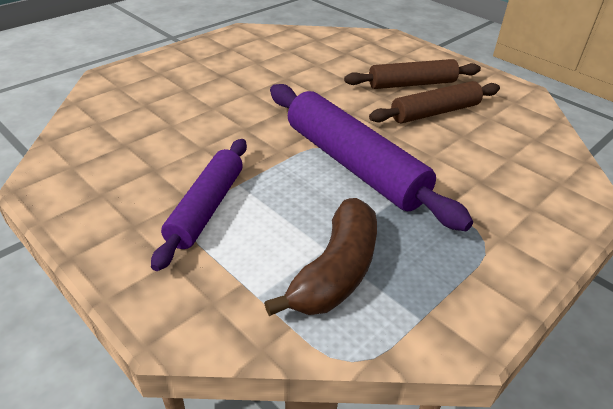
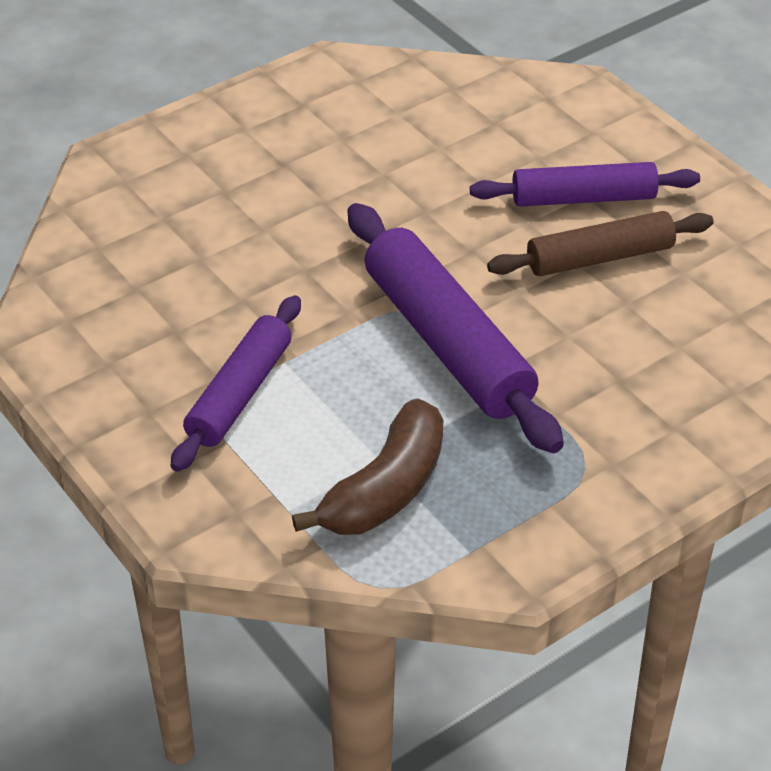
camera: 10 degrees right, 5 degrees up
brown rolling pin [344,59,481,89] -> purple rolling pin [470,162,700,207]

